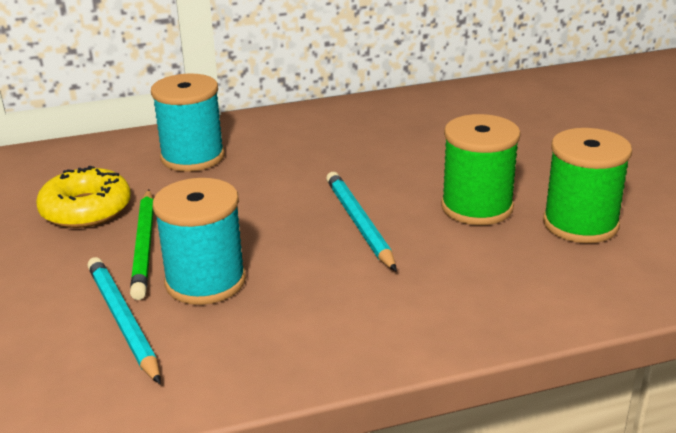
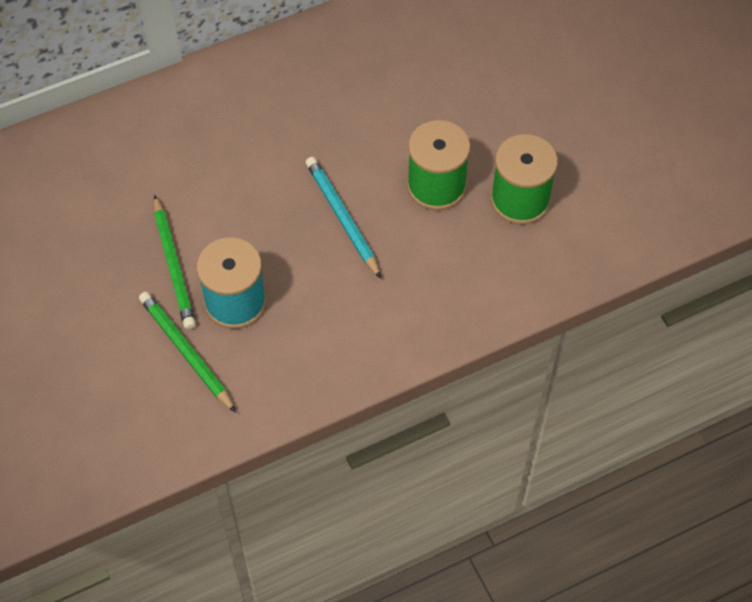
camera: 10 degrees left, 30 degrees up
yellow donut [36,166,131,228] -> none
turquoise pencil [87,257,161,384] -> green pencil [139,291,236,413]
turquoise spool [151,74,225,172] -> none

